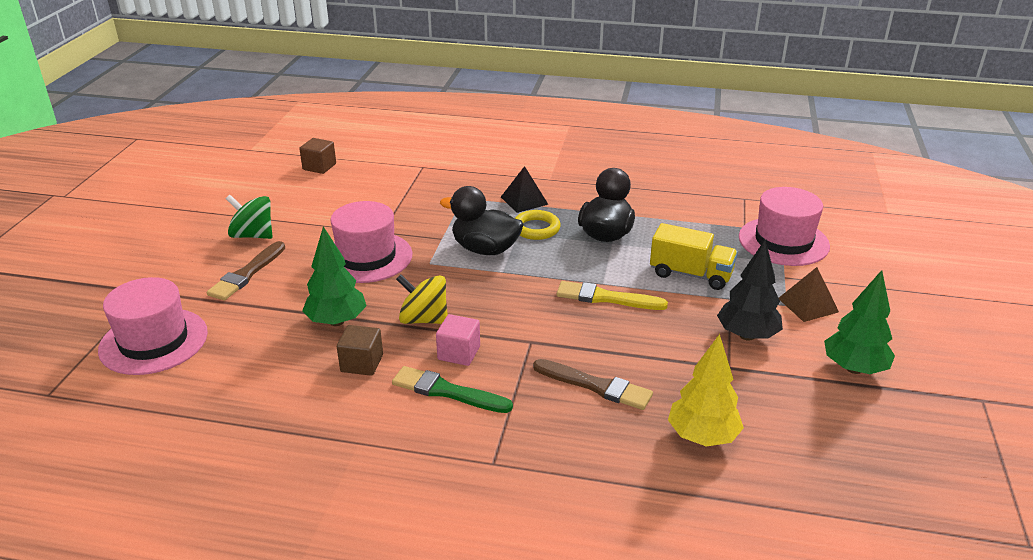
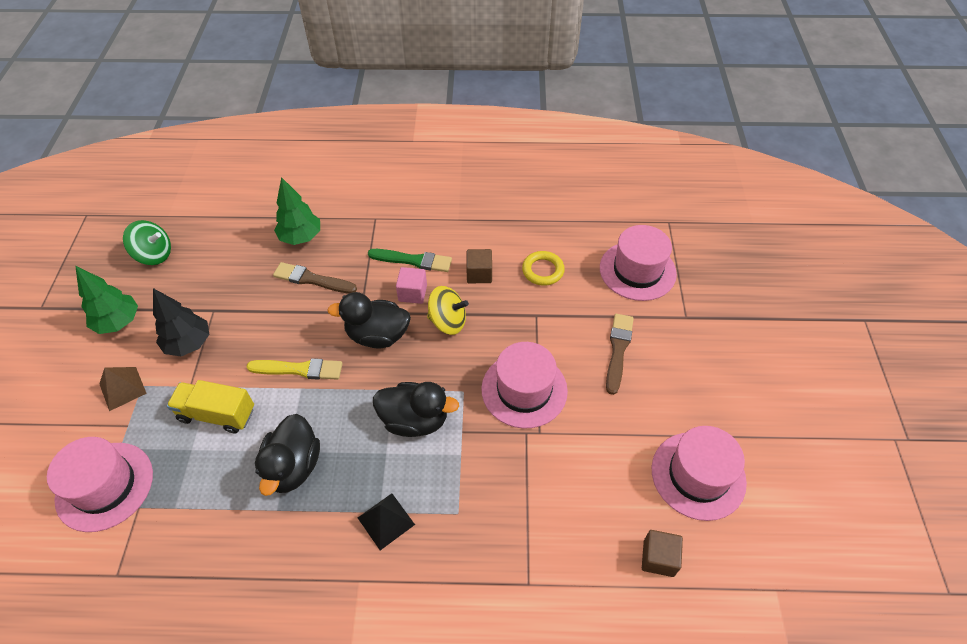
camera: 170 degrees right, 20 degrees up
green spinning top [226,195,273,239] -> green spinning top moved to [123,220,171,265]
green tree [302,226,367,326] -> green tree moved to [274,177,320,245]
yellow ring [515,210,561,240] -> yellow ring moved to [522,251,565,286]
yellow tree [668,334,744,447] -> none
none -> black duck [327,292,411,348]
none -> pink hat [652,426,747,521]

